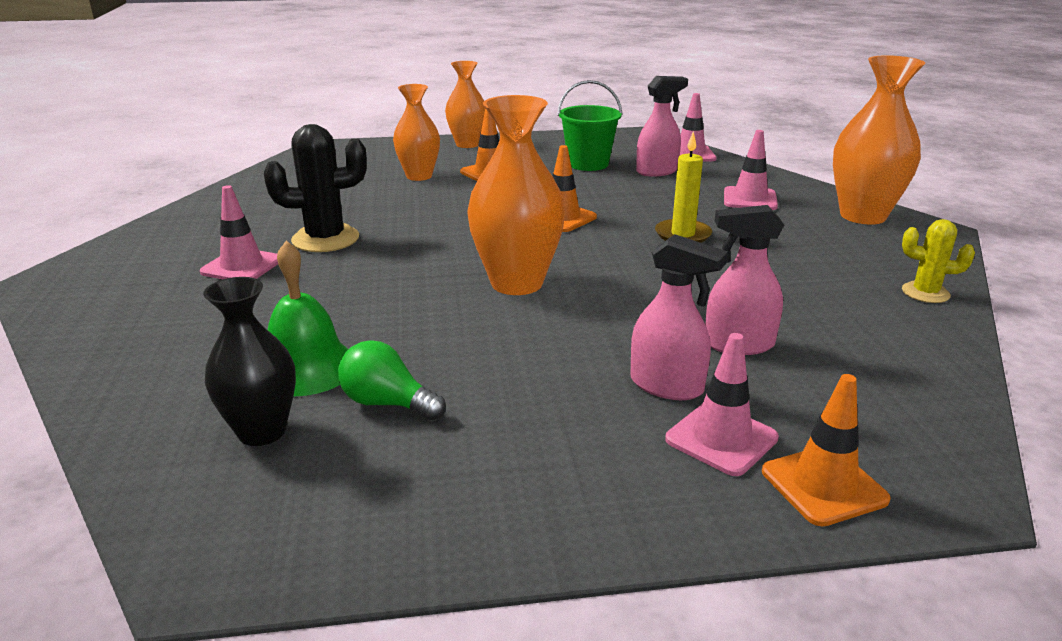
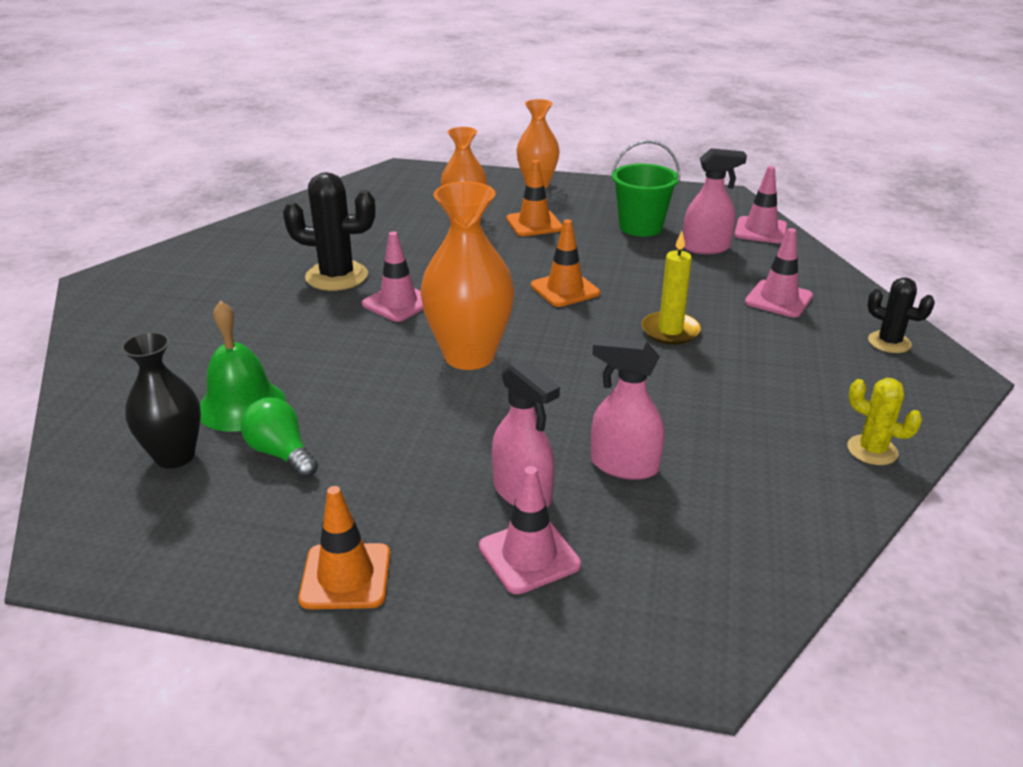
camera: 20 degrees right, 5 degrees up
pink traffic cone [200,185,278,279] -> pink traffic cone moved to [362,231,423,322]
orange traffic cone [762,374,891,527] -> orange traffic cone moved to [299,486,390,609]
orange vase [833,55,925,225] -> black cactus [867,277,935,353]

